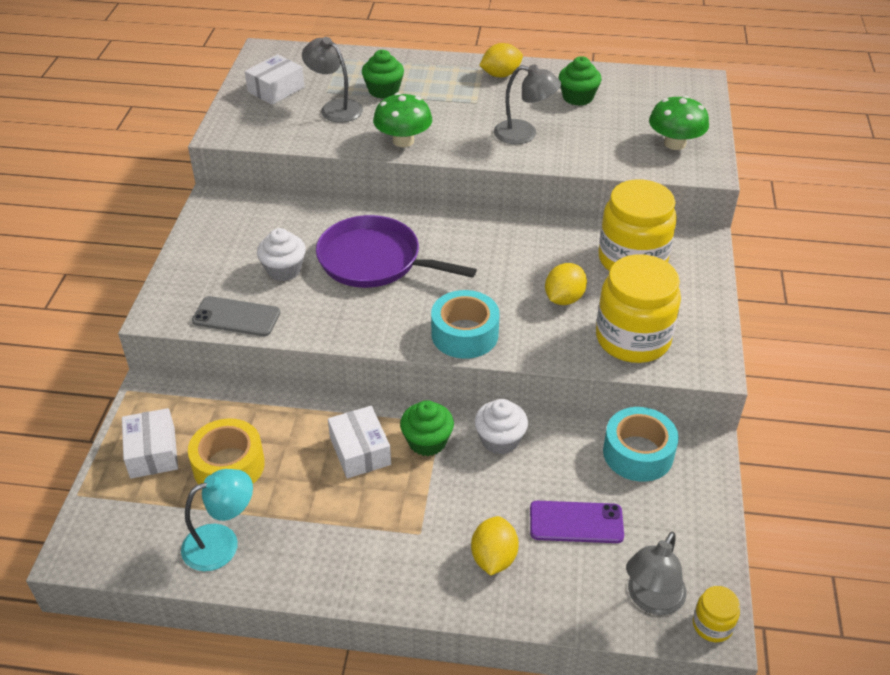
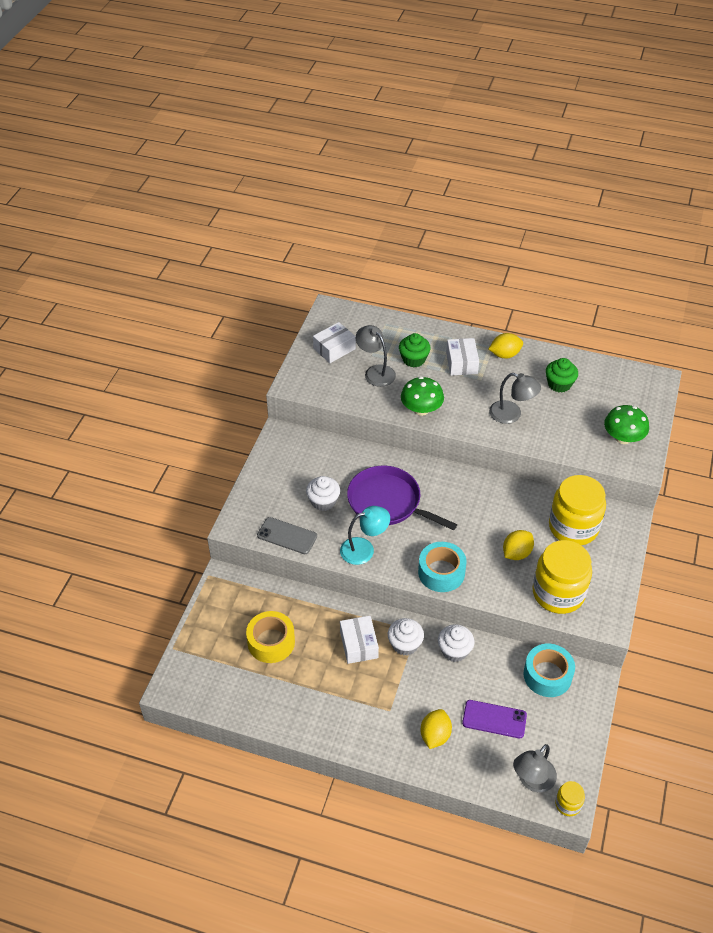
camera: 10 degrees right, 5 degrees up
white box [122,408,178,479] -> white box moved to [446,338,479,375]
turquoise lamp [181,469,253,571] -> turquoise lamp moved to [340,506,390,565]
green cupcake [400,400,454,456] -> white cupcake [388,618,424,655]

